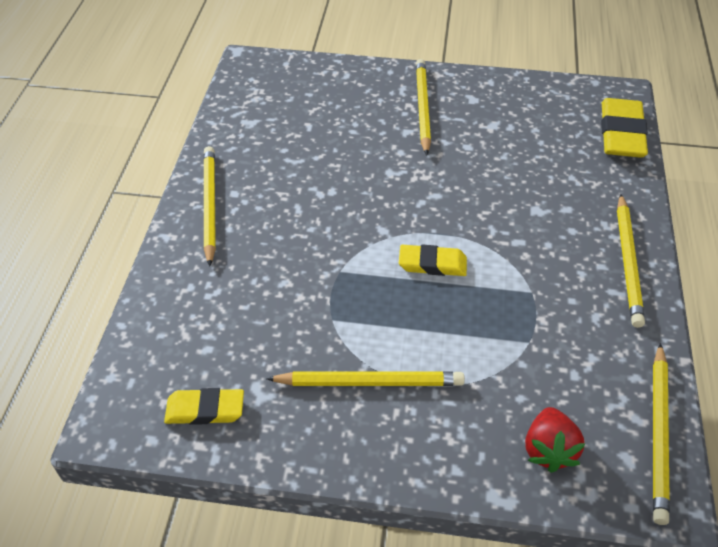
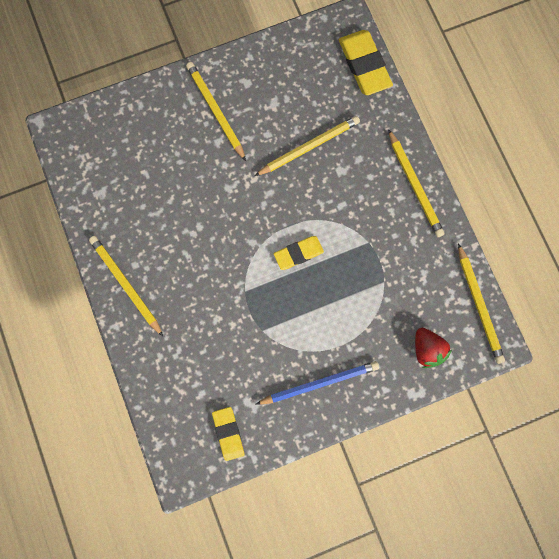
camera: 30 degrees left, 30 degrees up
yellow eraser [164,388,244,425] -> yellow eraser turned 75 degrees counterclockwise [212,407,245,461]
yellow pencil [266,371,465,386] -> yellow pencil moved to [255,116,360,176]
none -> blue pencil [256,361,379,404]

